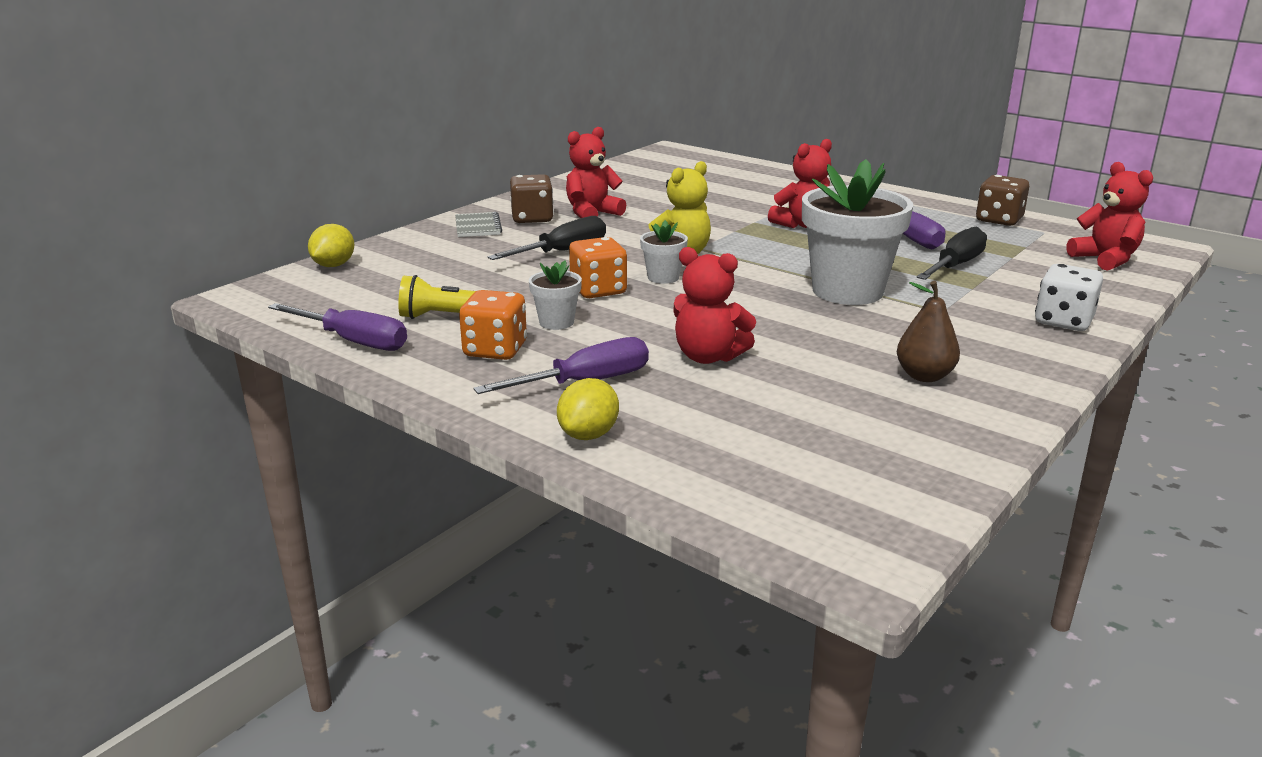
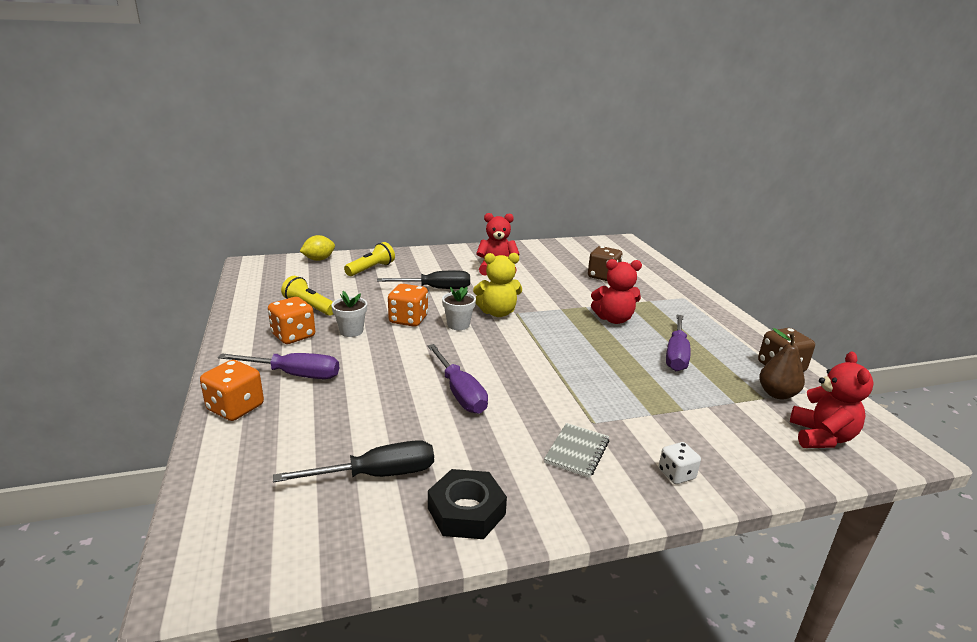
camera: 35 degrees right, 0 degrees up
purple screwdriver [268,303,407,351] -> purple screwdriver moved to [427,344,488,414]
grey notebook [455,212,502,237] -> grey notebook moved to [544,423,610,478]
brown dice [510,174,554,223] -> brown dice moved to [588,246,623,281]
yellow lemon [557,378,619,440] -> orange dice [200,360,264,421]
red teddy bear [673,247,756,364] -> none
white flower pot [802,159,913,305] -> none
brown pear [897,281,960,382] -> brown pear moved to [759,328,805,400]
black screwdriver [916,226,987,280] -> black screwdriver moved to [273,440,434,482]
white dice [1035,264,1103,331] -> white dice [659,442,701,484], size x0.61
none -> yellow flashlight [344,242,395,276]
none -> black nut [428,469,507,539]

